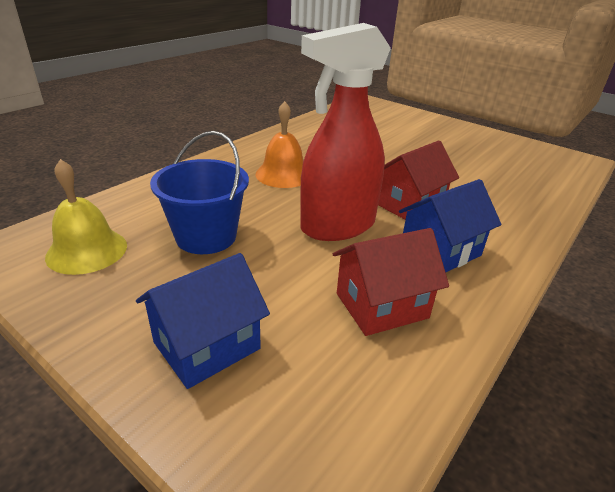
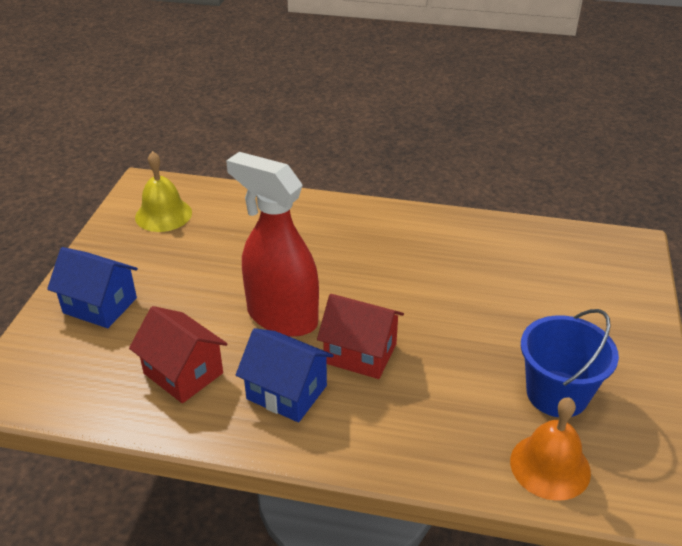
camera: 65 degrees right, 5 degrees up
blue bucket [150,131,249,254] -> blue bucket moved to [521,309,619,417]
orange bell [255,101,303,188] -> orange bell moved to [510,397,591,501]

